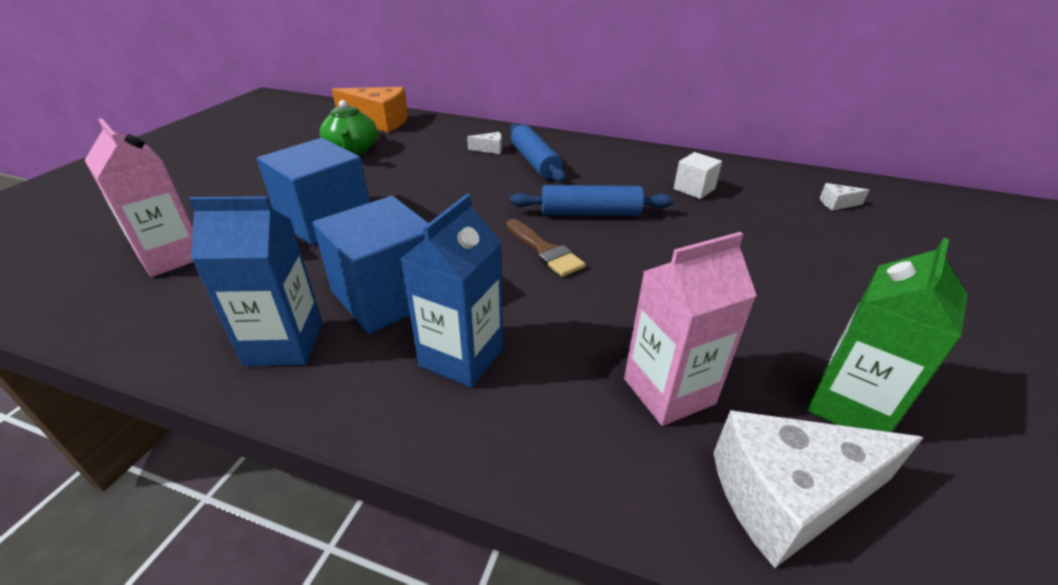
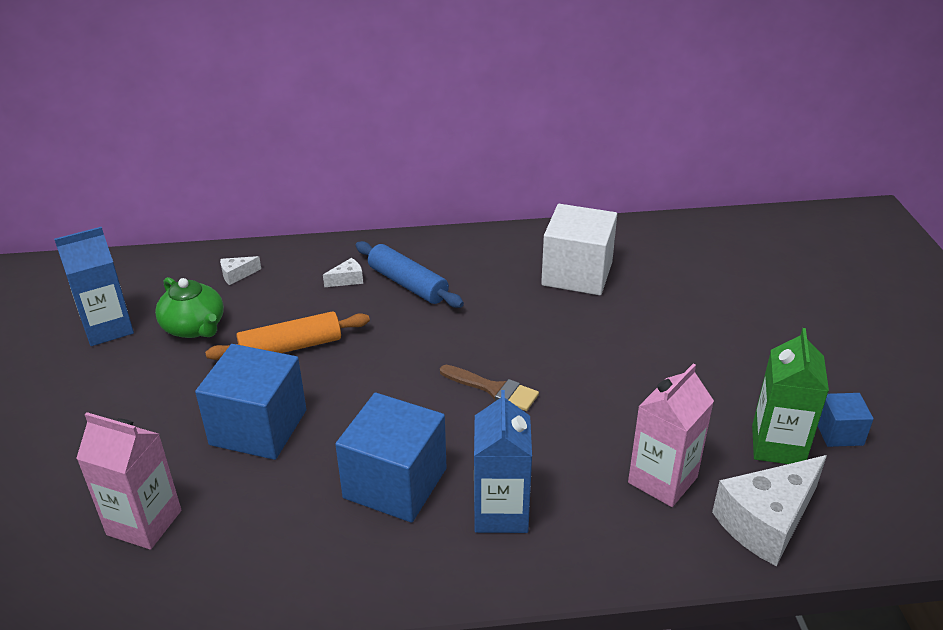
camera: 25 degrees left, 0 degrees up
blue carton [189,196,323,366] -> blue carton moved to [54,227,134,346]
orange cheese [332,87,408,132] -> none
blue rolling pin [510,185,674,216] -> none
white cube [673,152,722,199] -> white cube [541,204,617,295], size x1.98
white cheese [820,183,869,211] -> white cheese moved to [220,256,261,285]
none -> orange rolling pin [205,311,370,360]
none -> blue cube [818,393,874,447]

